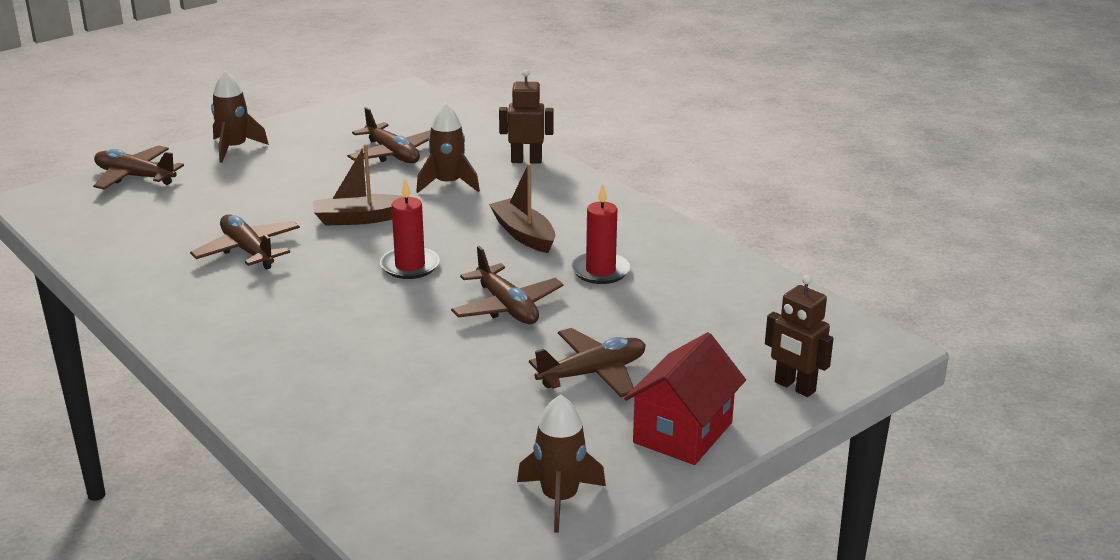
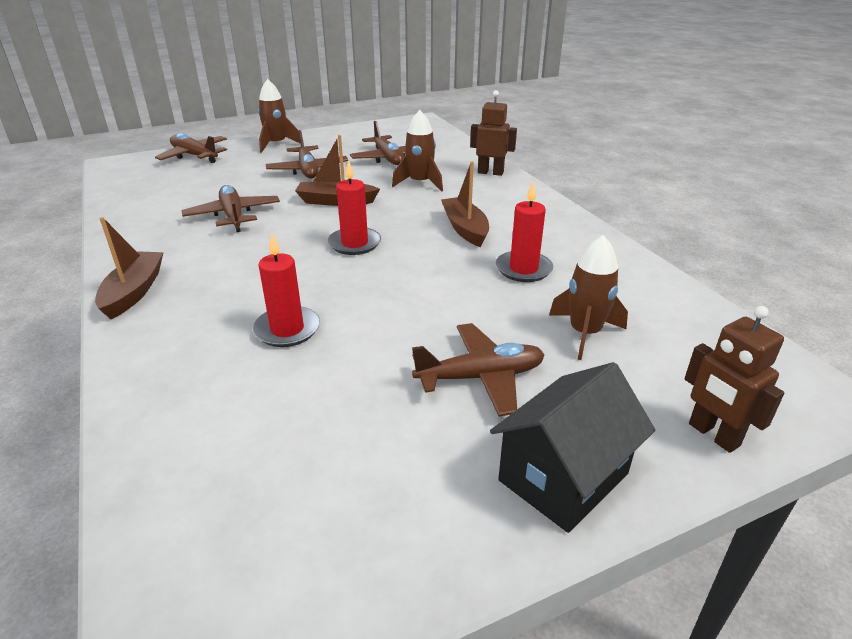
camera: 15 degrees right, 5 degrees up
brown plane [451,246,563,324] -> brown plane moved to [265,130,348,178]
brown rocket [517,394,606,533] -> brown rocket moved to [549,235,628,360]
red house [624,332,746,465] -> black house [490,362,655,533]
none -> brown boat [95,217,164,319]
none -> red candle [253,234,320,347]

